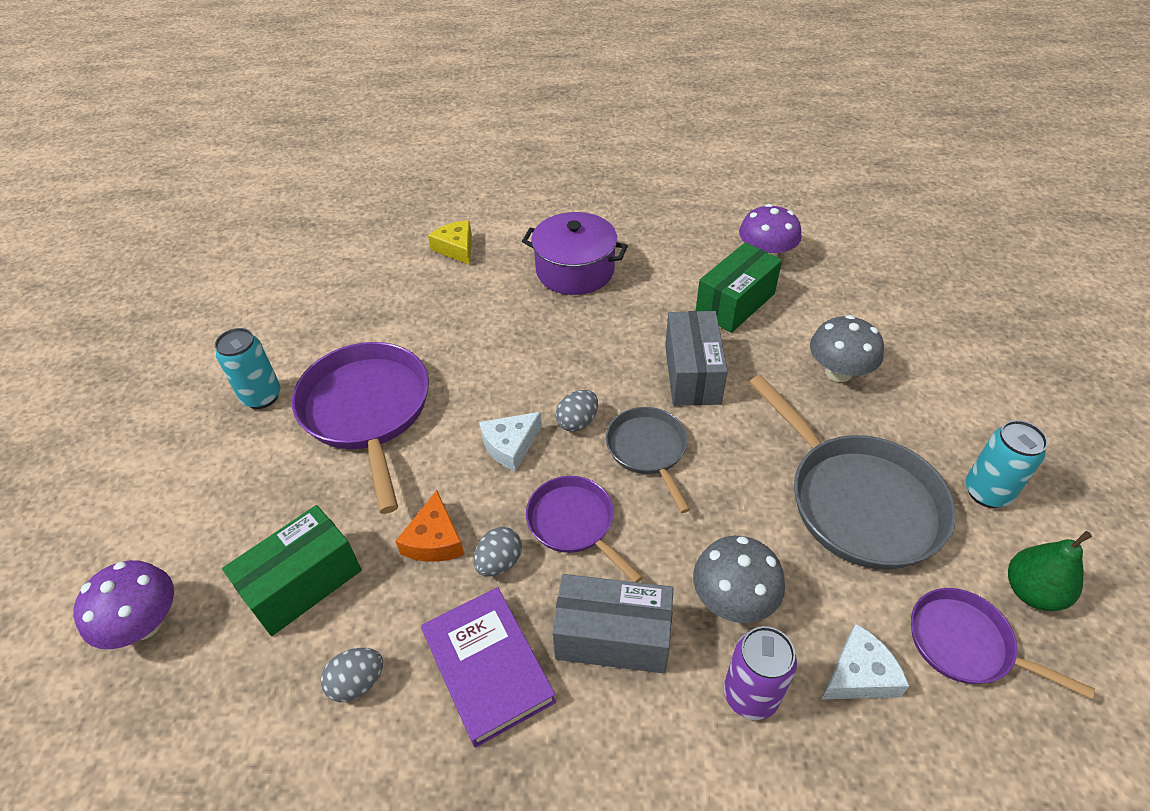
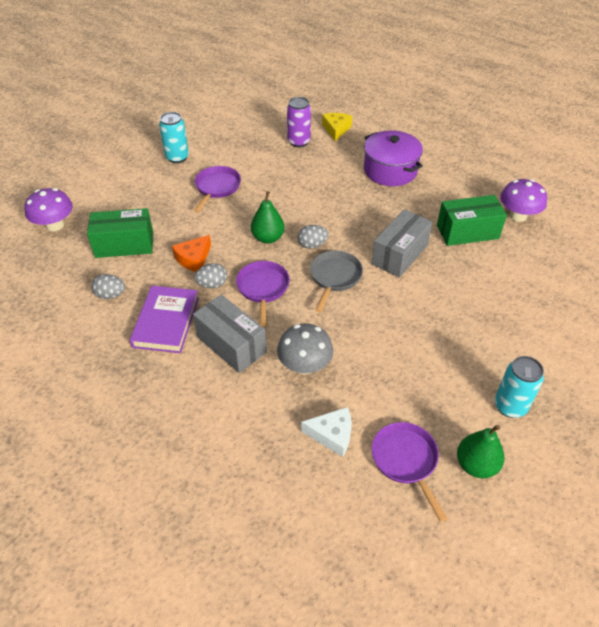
camera: 35 degrees right, 0 degrees up
purple pan [292,342,429,514] -> purple pan [194,166,241,212], size x0.57
white cheese [479,412,542,472] -> green pear [251,191,285,244]
purple can [724,626,797,720] -> purple can moved to [287,97,311,147]
grey pan [749,375,956,570] -> none
grey mushroom [810,315,884,382] -> none

